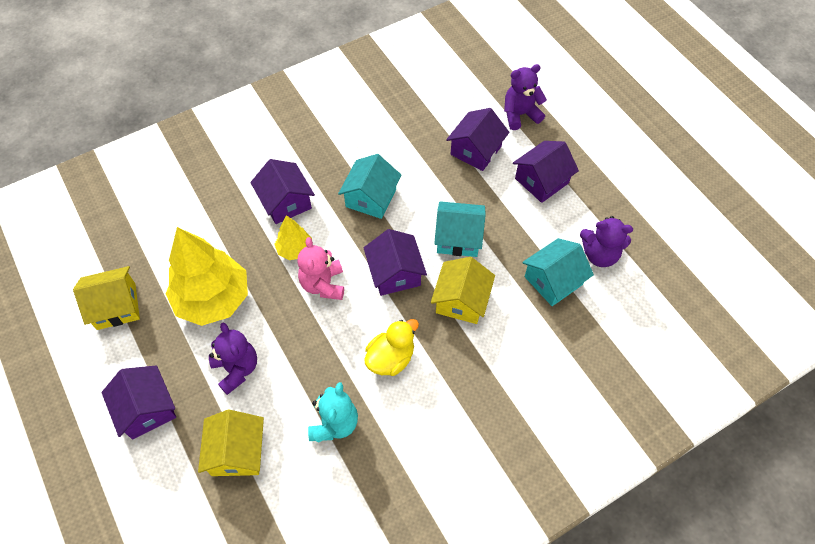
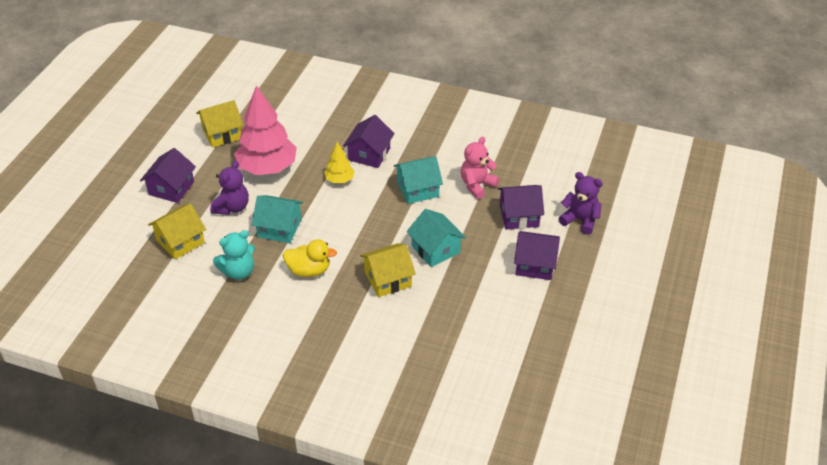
camera: 50 degrees right, 15 degrees down
yellow house [73,266,140,330] -> yellow house turned 60 degrees counterclockwise [196,100,243,148]
yellow tree [166,227,248,326] -> pink tree [234,85,297,175]
pink teddy bear [297,237,344,300] -> pink teddy bear moved to [461,137,499,199]
purple house [364,229,427,296] -> none
turquoise house [522,238,594,306] -> turquoise house moved to [252,195,303,243]
purple teddy bear [580,216,633,267] -> none

